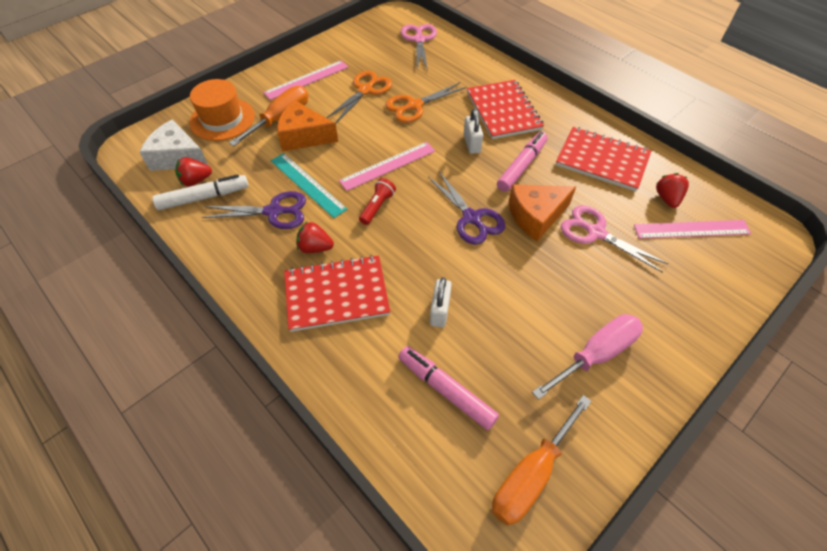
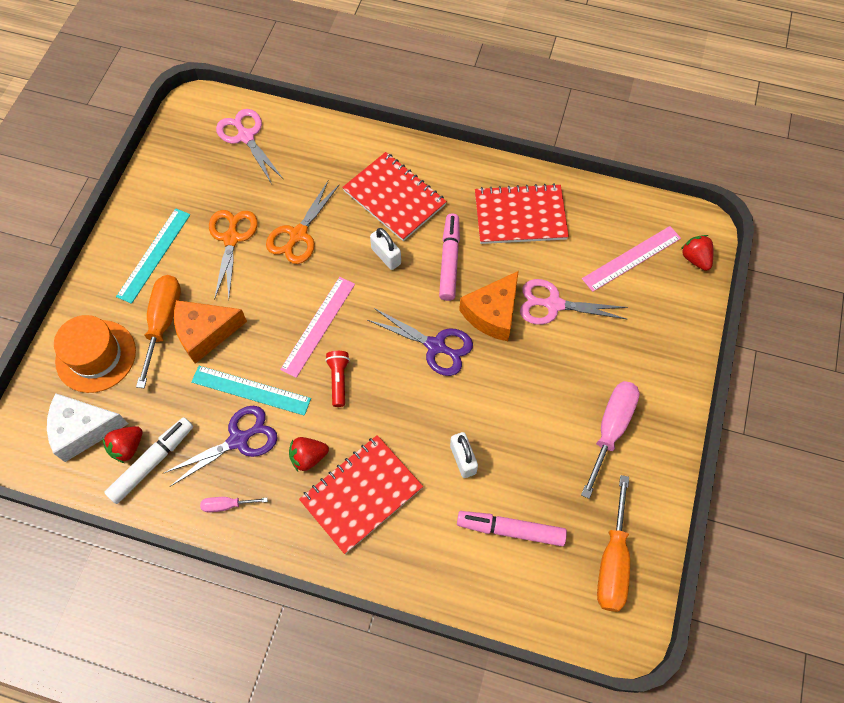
camera: 30 degrees left, 10 degrees up
pink ruler [263,60,349,100] -> turquoise ruler [116,208,190,304]
red strawberry [656,173,689,208] -> red strawberry moved to [681,235,713,271]
none -> pink screwdriver [200,497,268,513]

